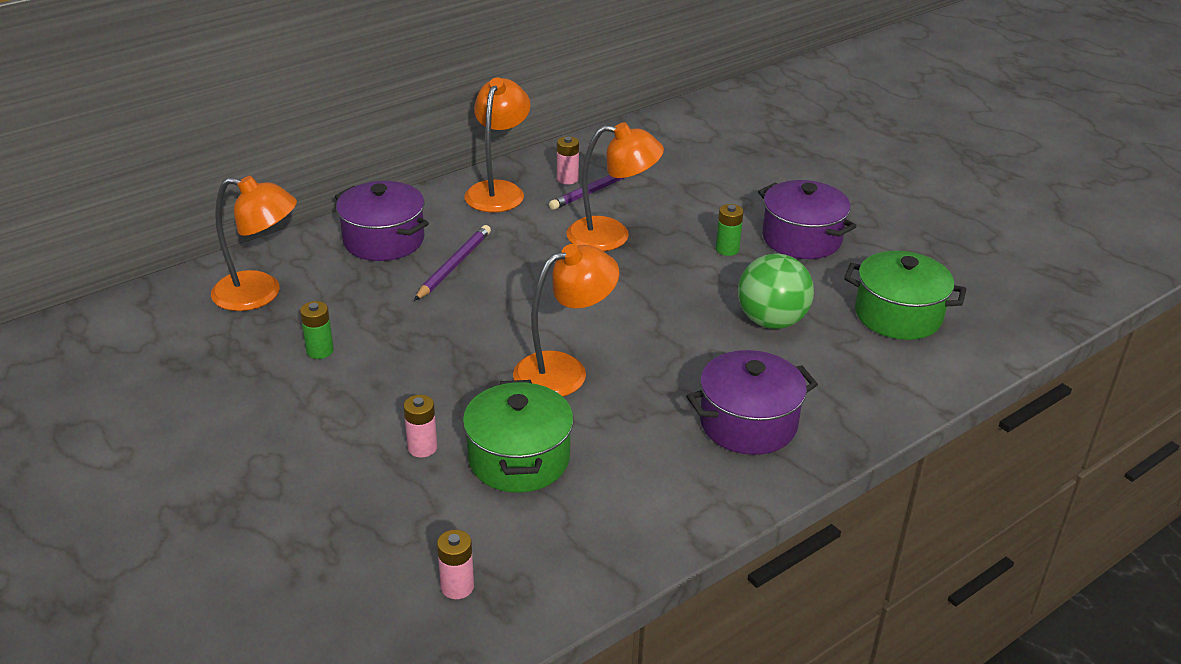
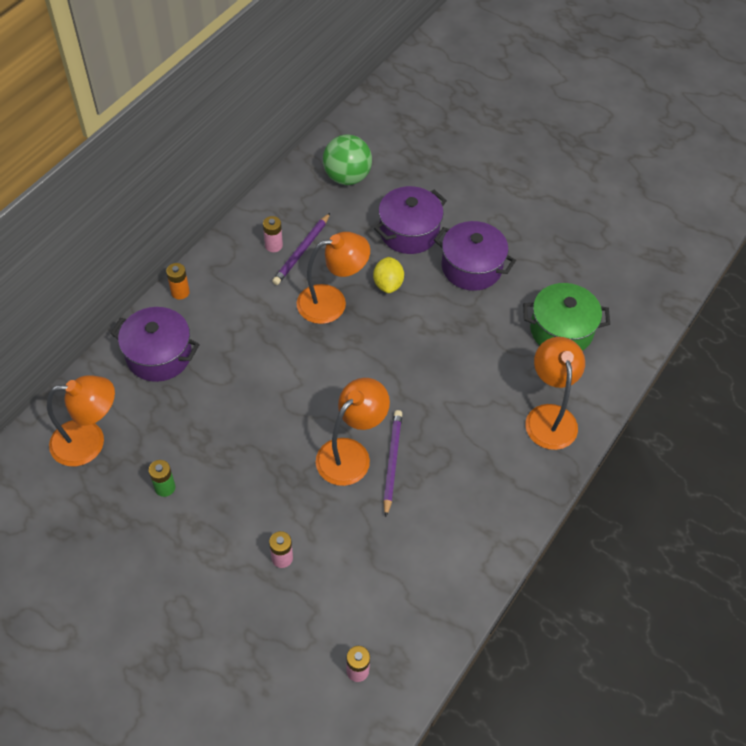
camera: 20 degrees left, 20 degrees up
purple pencil [414,225,491,301] -> purple pencil moved to [383,410,402,517]
green pot [463,380,574,493] -> none
orange lamp [464,78,531,213] -> orange lamp moved to [525,337,585,450]
purple pot [686,350,818,455] -> purple pot moved to [374,186,447,254]
green battery [716,204,744,256] -> none
green ball [738,254,814,329] -> green ball moved to [323,134,372,185]
none -> orange battery [166,263,190,300]
none -> yellow lemon [373,257,404,293]

